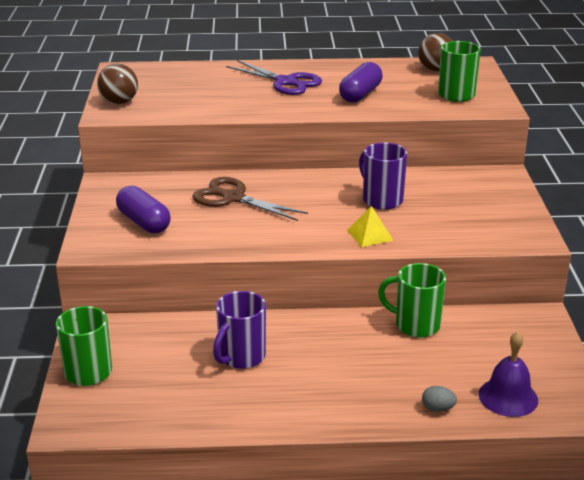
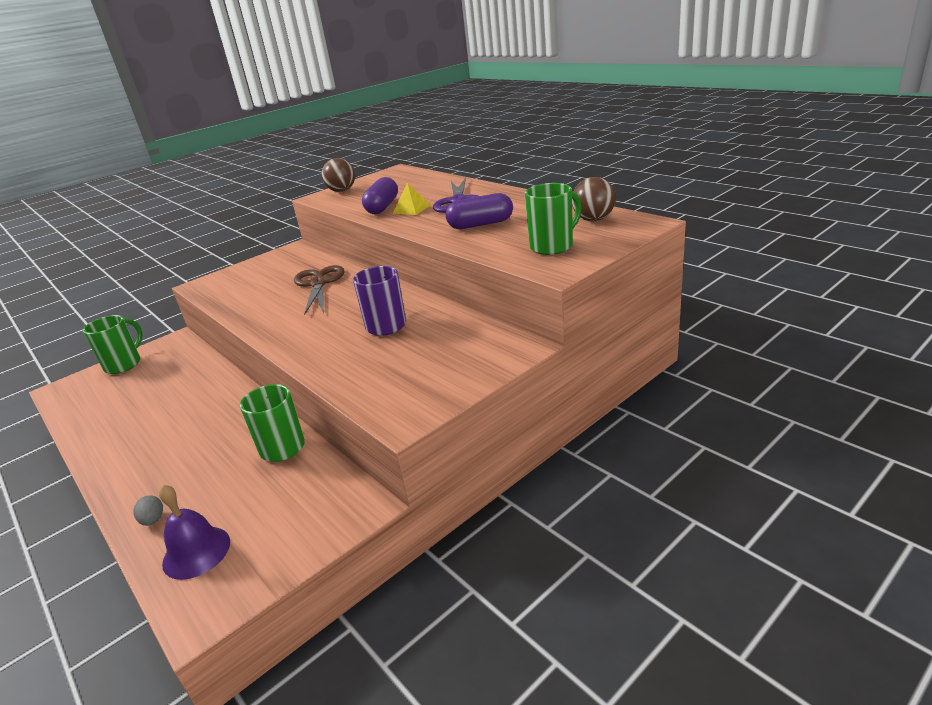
camera: 55 degrees right, 0 degrees up
purple capsule [116,186,171,234] -> purple capsule moved to [362,177,398,214]
purple mug [213,291,266,369] -> none
yellow pyramid [347,206,393,247] -> yellow pyramid moved to [393,183,431,215]

